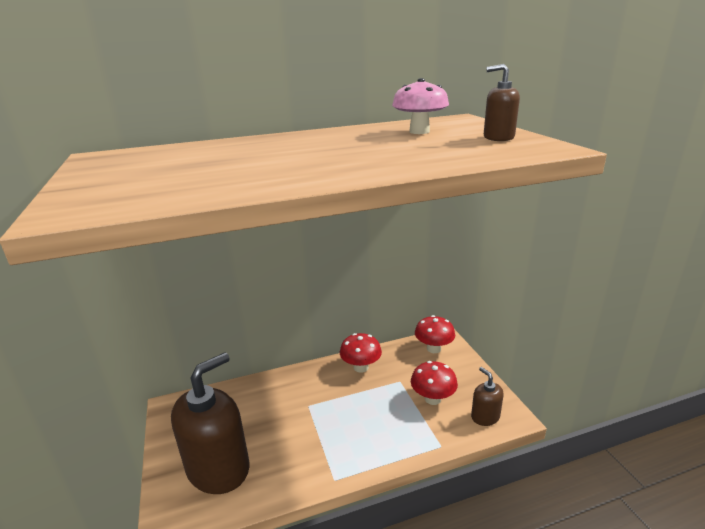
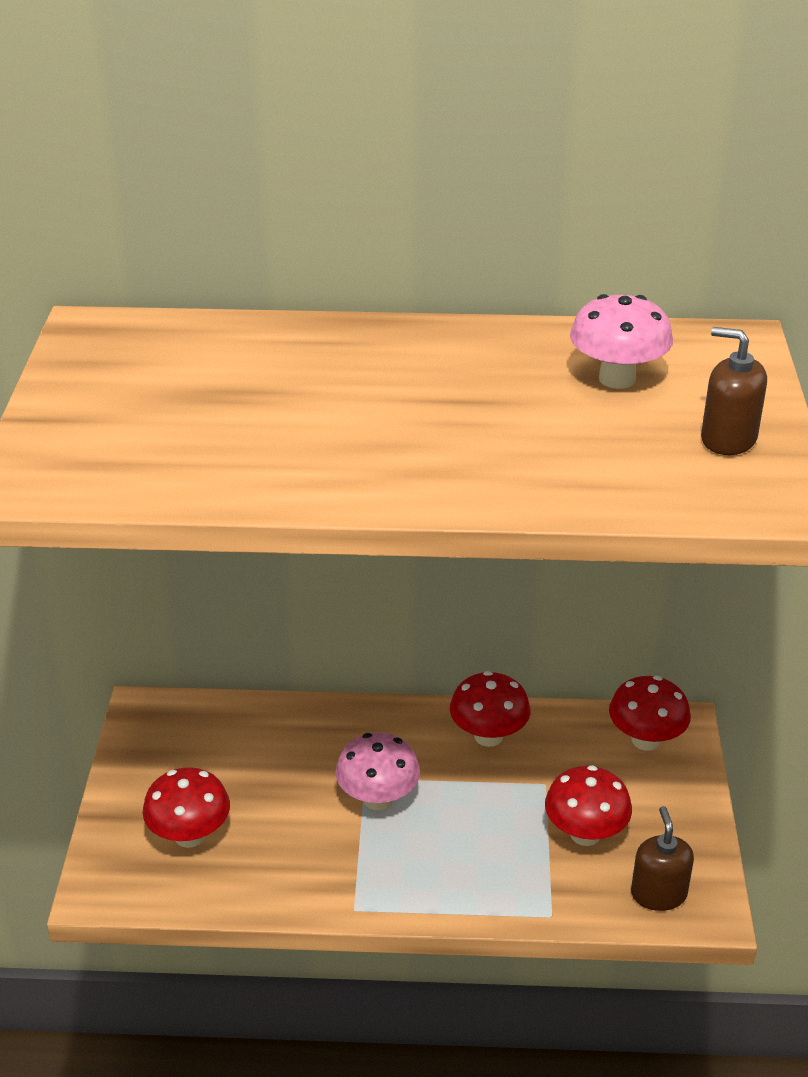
camera: 20 degrees right, 10 degrees up
brown soap dispenser [171,352,250,494] -> red mushroom [143,767,230,848]
none -> pink mushroom [335,732,420,810]

